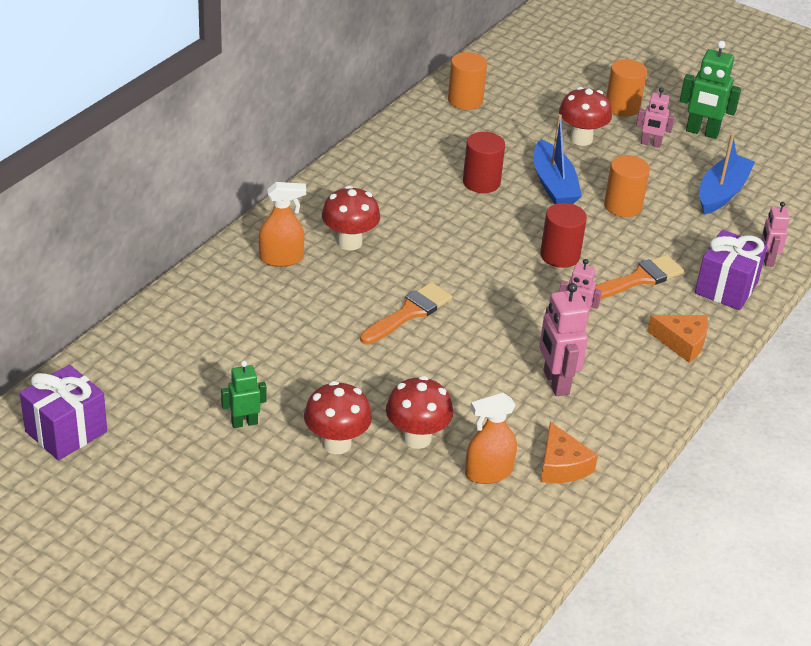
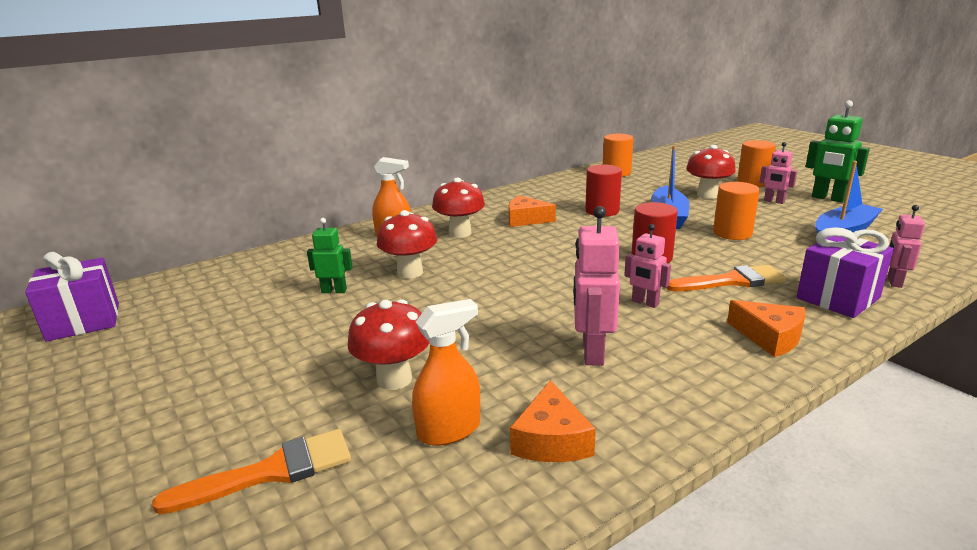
camera: 25 degrees right, 15 degrees down
green robot [221,361,267,428] -> green robot moved to [307,218,353,293]
red mushroom [304,381,372,454] -> red mushroom moved to [377,210,437,279]
orange brush [360,282,452,345] -> orange brush moved to [152,429,351,514]
orange spray bottle [465,393,517,484] -> orange spray bottle turned 150 degrees clockwise [412,299,480,446]
none -> orange cheese [508,195,556,227]

